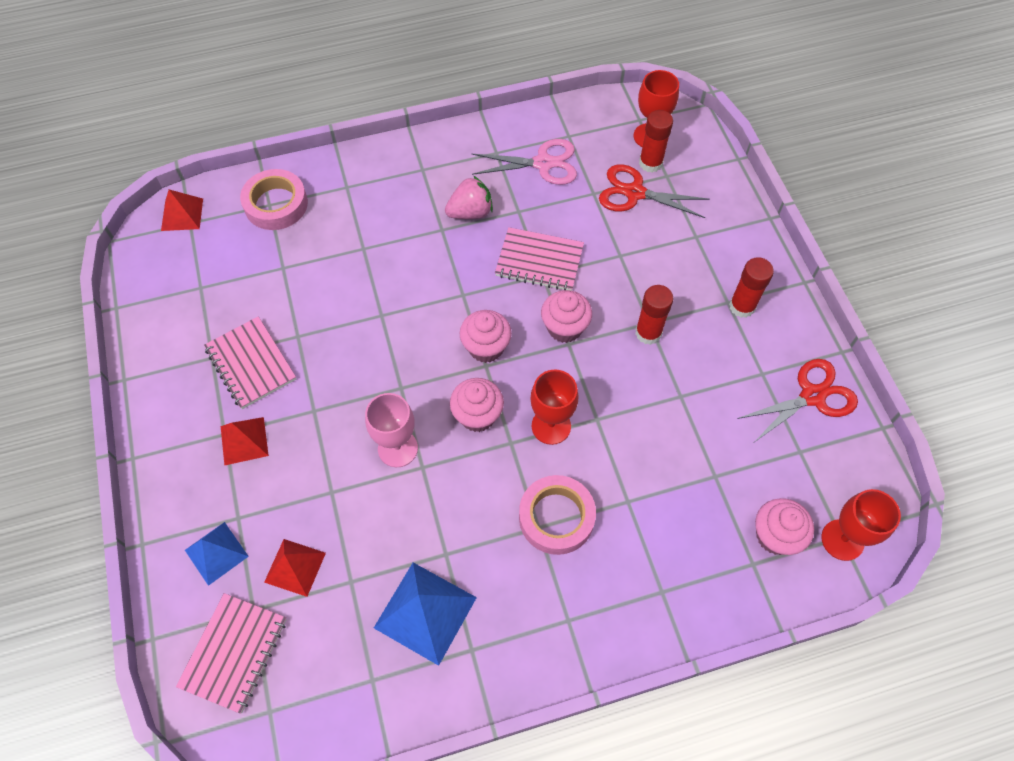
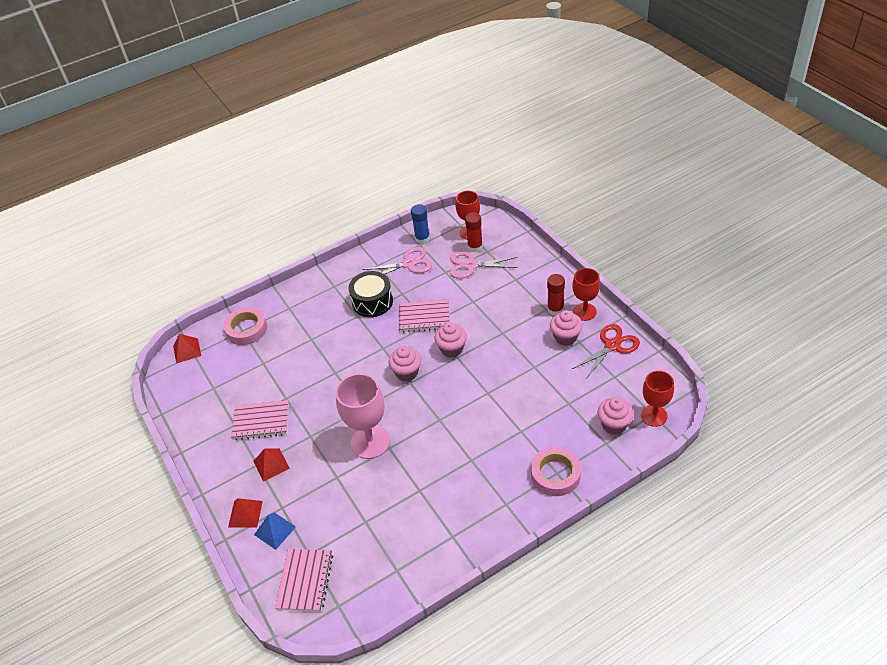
camera: 10 degrees left, 15 degrees down
pink notebook [204,316,296,409] -> pink notebook turned 45 degrees counterclockwise [231,400,289,440]
red pyramid [264,539,326,597] -> red pyramid moved to [228,498,263,527]
pink goblet [365,393,418,467] -> pink goblet [336,373,390,459], size x1.54
blue pyramid [374,563,477,666] -> none
pink strawberry [445,176,493,219] -> black drum [348,271,393,317]
pink cupcake [450,378,504,432] -> pink cupcake moved to [550,310,583,346]
pink tape [519,475,596,555] -> pink tape moved to [531,447,581,496]
red goblet [531,369,579,445] -> red goblet moved to [572,268,600,321]
red scissors [599,164,710,218] -> pink scissors [450,251,518,279]
red glue stick [635,285,673,345] -> none
none -> blue glue stick [411,204,430,244]

